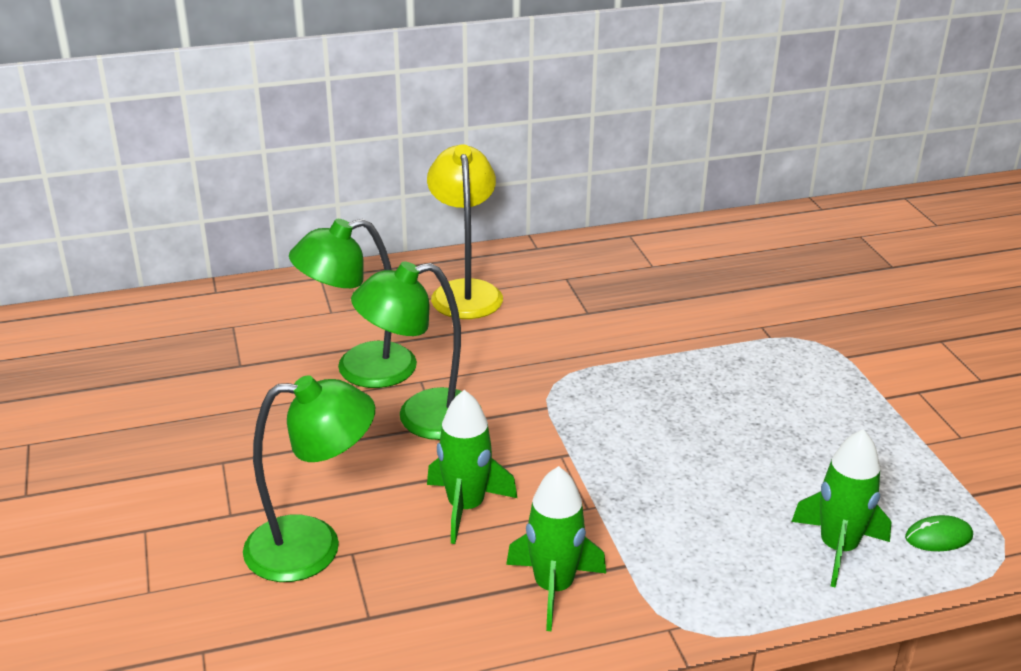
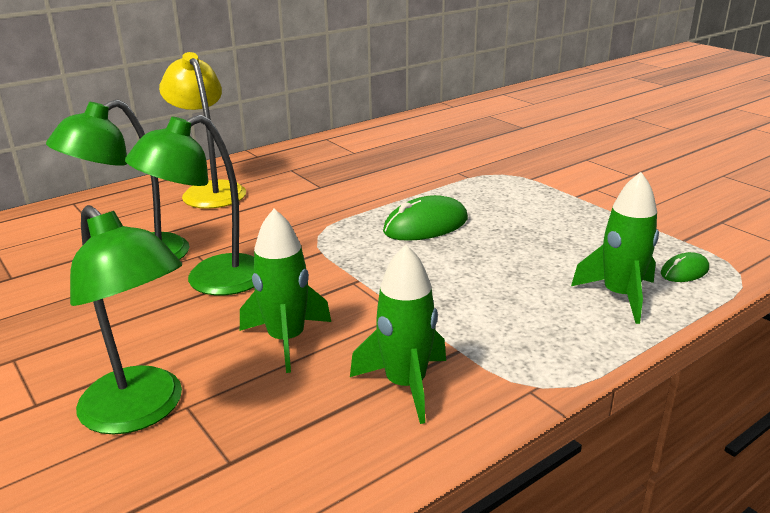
camera: 20 degrees left, 5 degrees down
green lamp [243,375,375,582] -> green lamp turned 75 degrees clockwise [70,205,182,434]
none -> green mouse [383,195,468,241]

